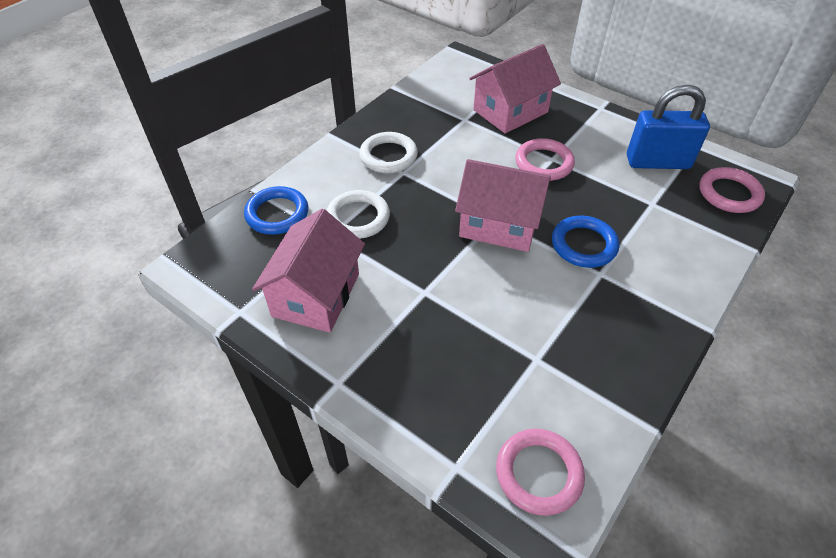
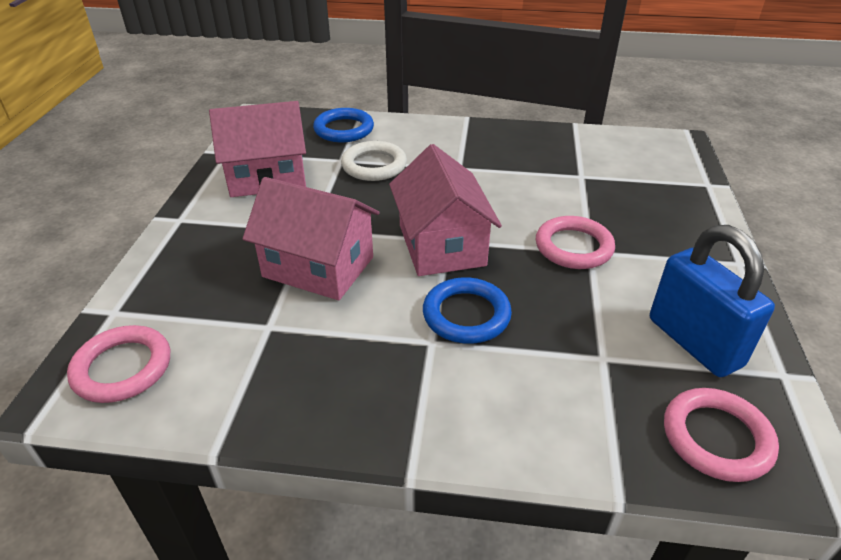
camera: 60 degrees right, 10 degrees down
white ring [359,132,418,173] -> none
pink house [469,44,561,134] -> pink house moved to [243,177,380,300]

